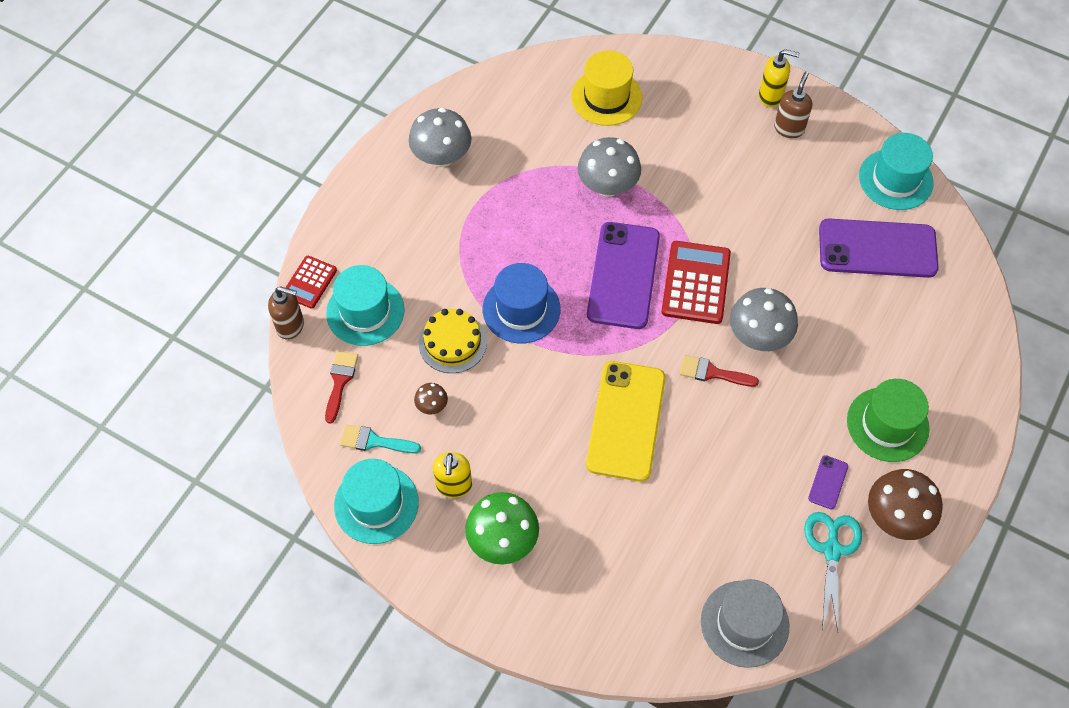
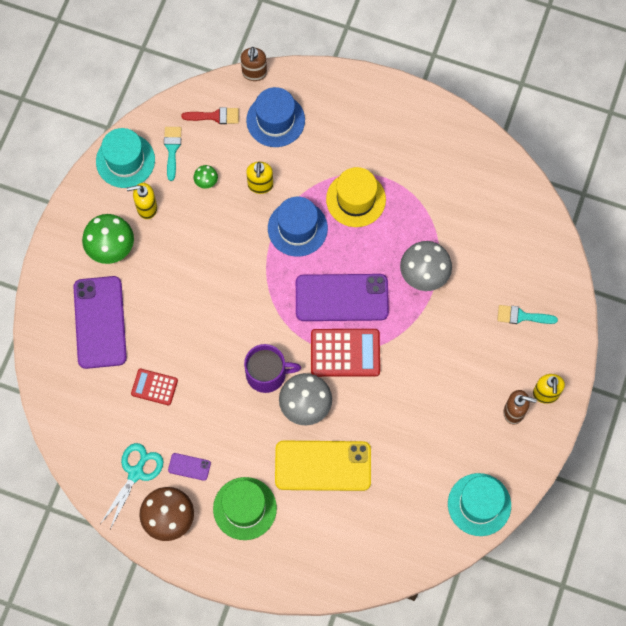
camera: 80 degrees right, 10 degrees up
red calculator [285,256,337,309] -> red calculator moved to [131,369,178,405]
turquoise hat [326,265,405,346] -> blue hat [246,87,305,147]
grey mushroom [409,108,471,167] -> none
brown mushroom [414,383,448,415] -> green mushroom [194,165,218,189]
yellow cake [418,309,487,373] -> yellow soap dispenser [246,162,273,194]
yellow hat [571,50,642,126] -> yellow hat moved to [326,167,386,227]
yellow phone [586,361,666,482] -> yellow phone moved to [275,441,371,491]
red brush [680,355,759,387] -> purple mug [244,344,301,393]
grey hat [701,579,789,668] -> none
turquoise scissors [804,512,862,631] -> turquoise scissors turned 60 degrees counterclockwise [100,443,163,529]
purple phone [819,219,939,278] -> purple phone moved to [73,276,127,369]
none -> turquoise brush [497,305,558,324]

